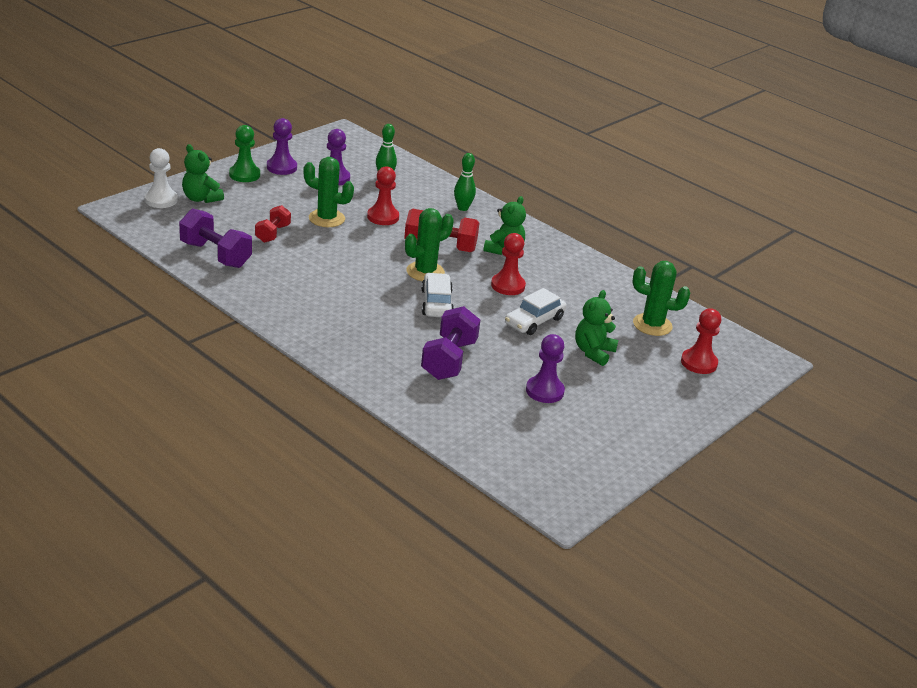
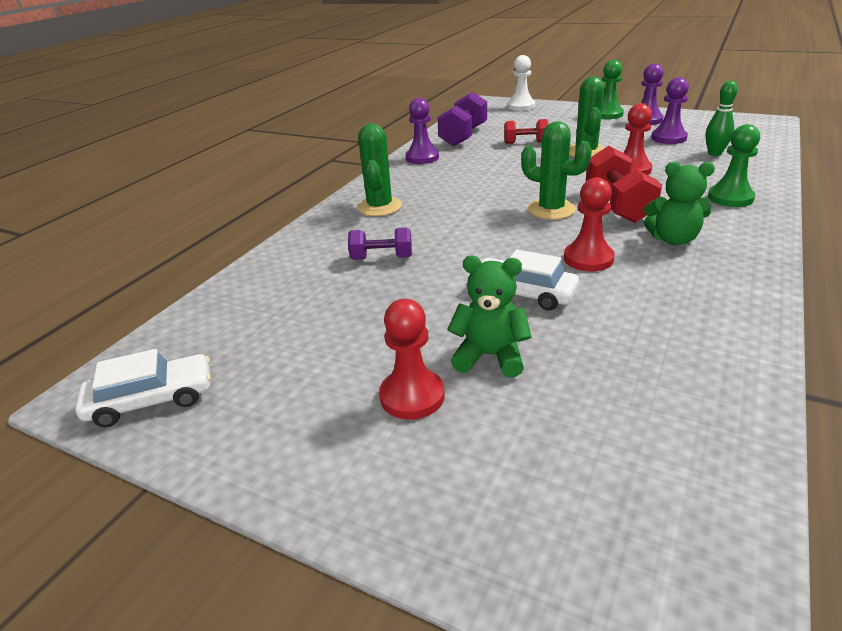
camera: 80 degrees right, 0 degrees up
green teddy bear [182,144,224,203] -> none
white car [421,273,454,317] -> white car moved to [75,349,211,427]
purple dumbbell [421,306,480,380] -> purple dumbbell [348,227,412,260], size x0.61
green bowling pin [454,153,476,211] -> green pawn [708,124,760,207]
purple pawn [526,334,565,403] -> purple pawn moved to [405,98,439,164]
green cactus [633,261,690,336] -> green cactus moved to [357,123,402,216]
red pawn [681,308,721,374] -> red pawn moved to [379,299,445,420]

